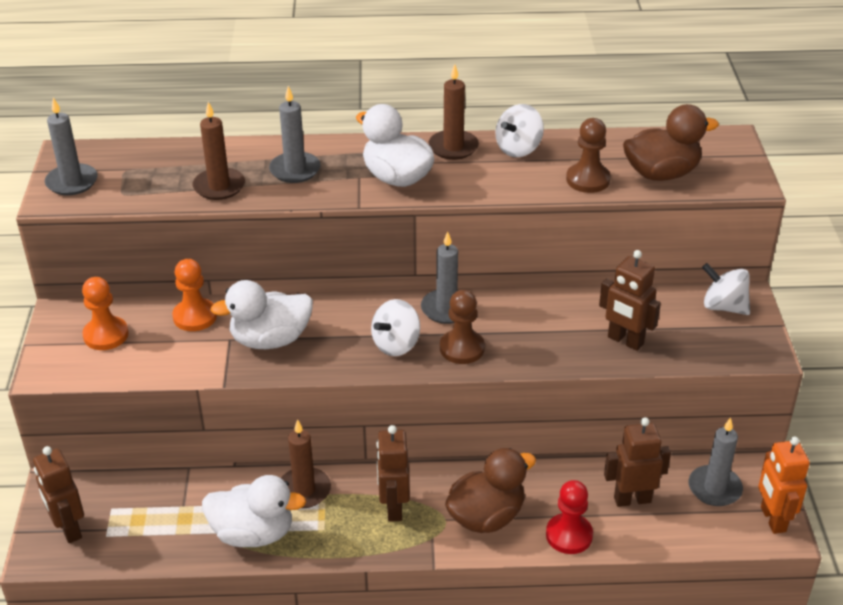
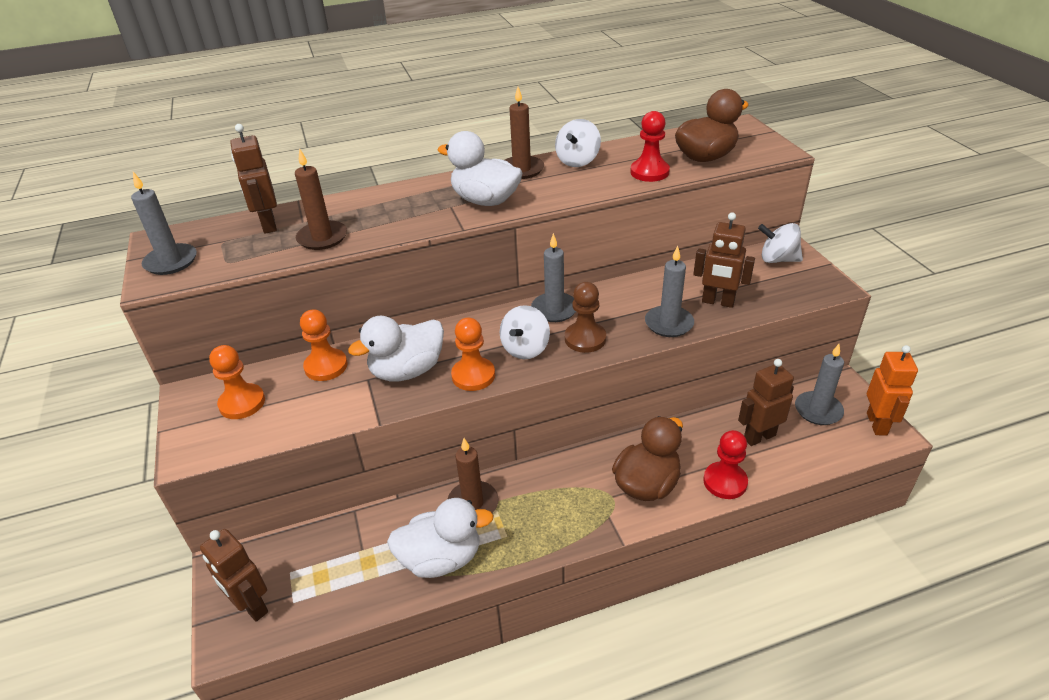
camera: 15 degrees left, 0 degrees up
grey candle [269,86,321,183] -> grey candle moved to [645,246,694,337]
brown robot [376,425,410,522] -> brown robot moved to [230,124,277,234]
brown pawn [566,118,611,193] -> red pawn [630,111,670,182]
orange robot [758,437,810,534] -> orange robot turned 150 degrees counterclockwise [867,345,918,436]
none -> orange pawn [451,318,495,391]

